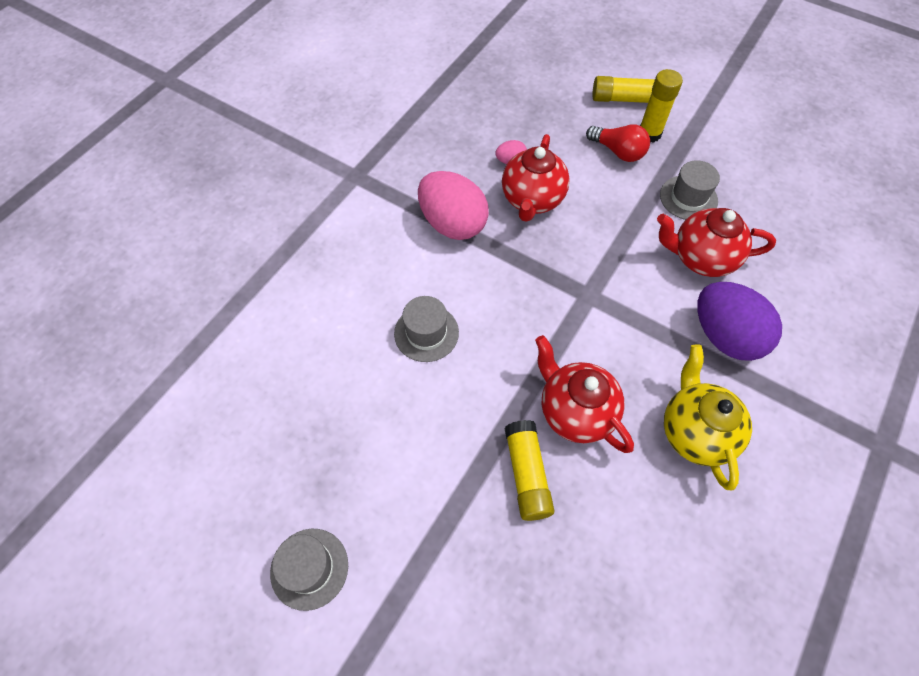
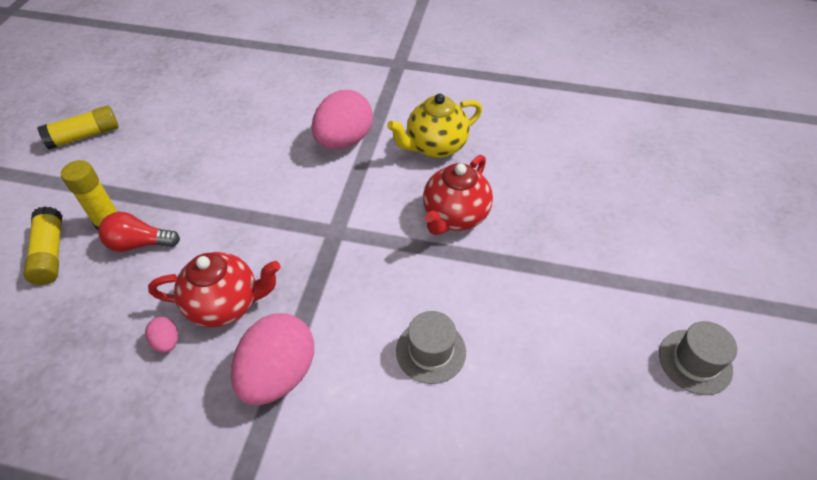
camera: 110 degrees left, 10 degrees down
yellow glue stick [504,420,555,521] -> yellow glue stick moved to [37,106,119,150]
red light bulb [586,124,650,162] -> red light bulb turned 105 degrees counterclockwise [98,212,180,252]
red teapot [657,208,776,277] -> none
grey hat [660,160,720,220] -> none
purple egg [697,282,782,361] -> pink egg [312,90,373,149]

